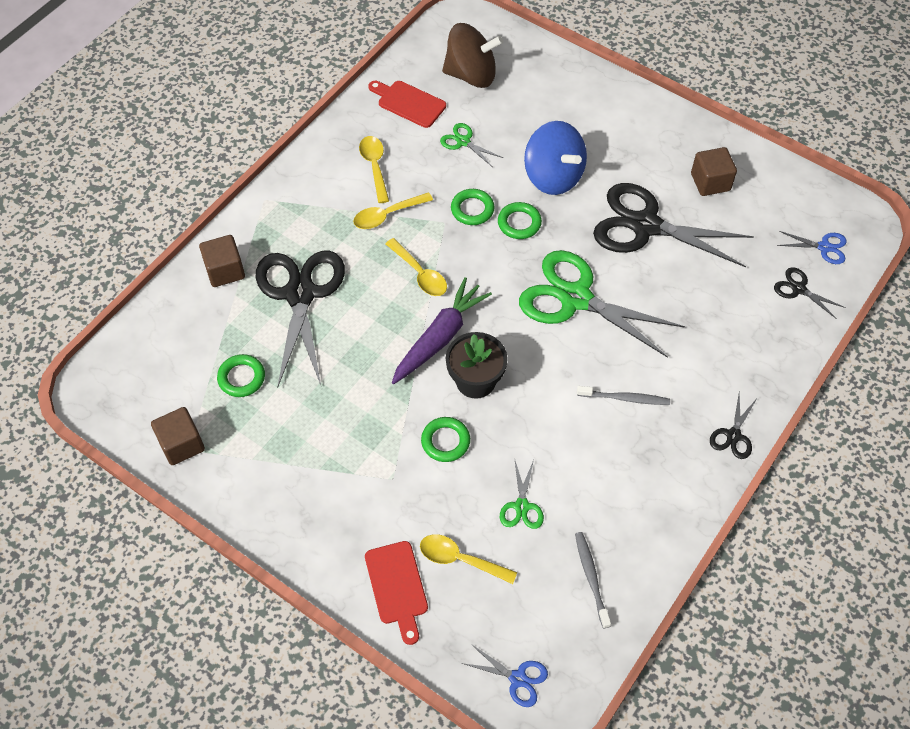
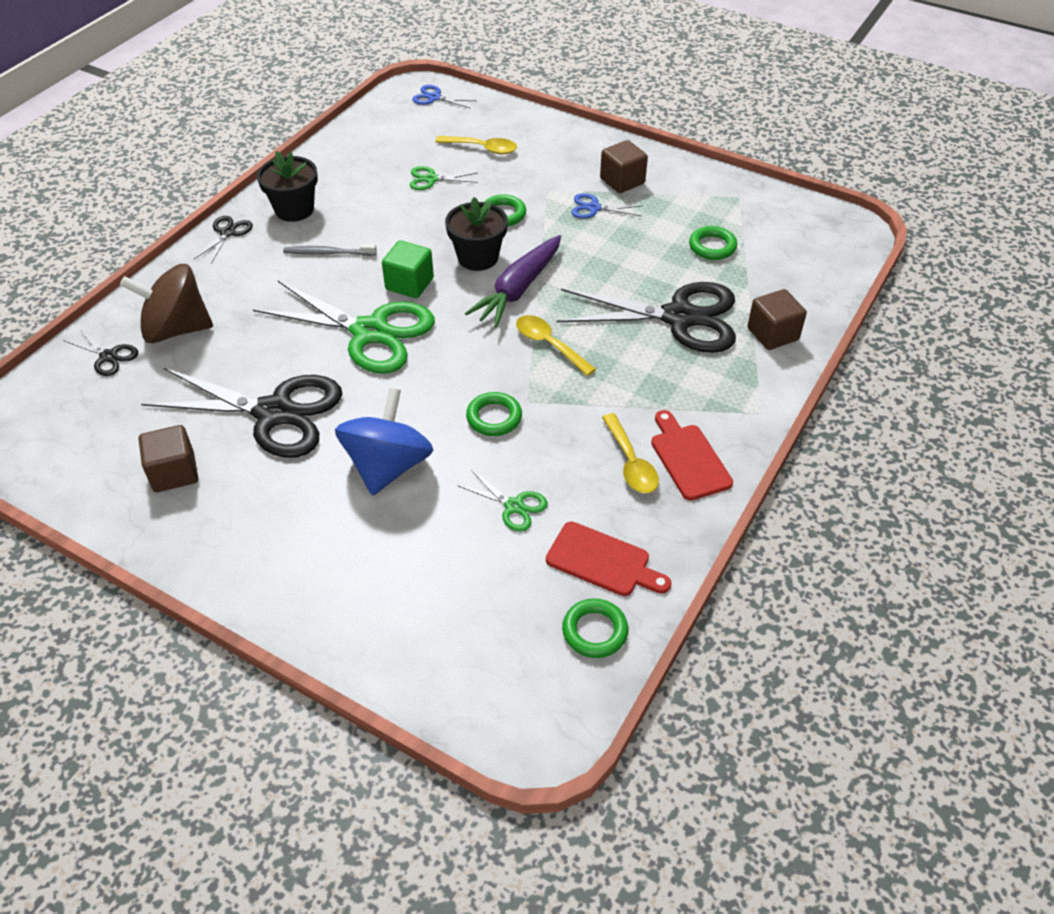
camera: 175 degrees right, 10 degrees down
brown cube [151,407,205,465] -> brown cube moved to [600,140,648,193]
black scissors [256,251,345,388] -> black scissors turned 75 degrees counterclockwise [557,282,736,353]
yellow spoon [353,192,433,229] -> none
red cutting board [365,541,428,645] -> red cutting board moved to [651,410,733,501]
brown spinning top [442,23,503,88] -> brown spinning top moved to [120,264,213,343]
green ring [498,202,542,239] -> green ring moved to [562,598,628,658]
green scissors [500,458,544,529] -> green scissors turned 90 degrees counterclockwise [410,166,478,190]
blue spinning top [524,121,587,195] -> blue spinning top turned 60 degrees clockwise [335,388,433,496]
grey toothbrush [575,532,611,629] -> none
blue scissors [777,231,847,264] -> blue scissors moved to [571,193,643,219]
none -> black flower pot [257,151,318,222]
none -> green cube [382,240,434,298]

